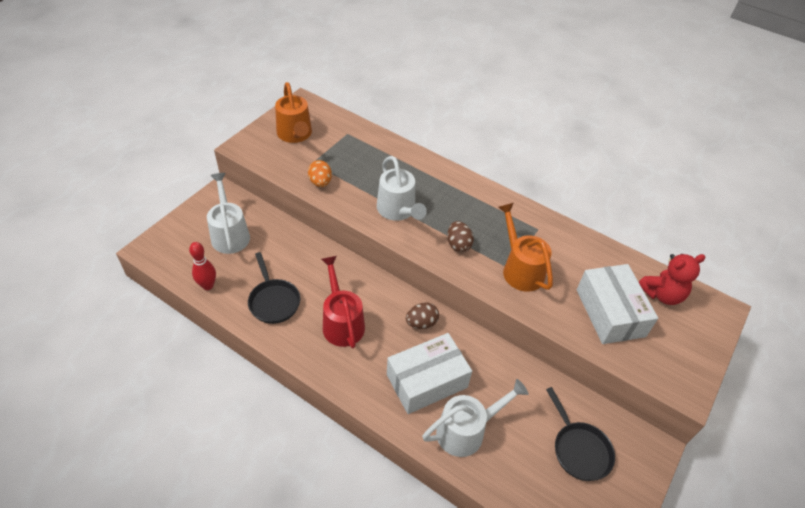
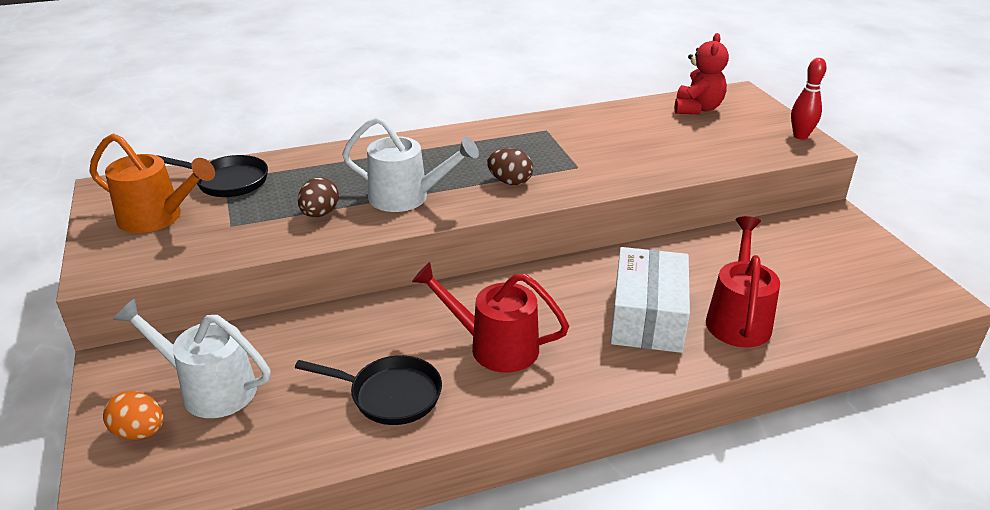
camera: 50 degrees left, 15 degrees down
red bowling pin [189,242,216,290] -> red bowling pin moved to [791,58,827,140]
orange egg [308,160,332,187] -> orange egg moved to [103,391,164,440]
brown egg [406,303,439,329] -> brown egg moved to [298,177,339,217]
white watering can [422,379,529,457] -> red watering can [706,216,780,347]
orange watering can [498,203,553,292] -> none
black pan [546,387,615,481] -> black pan moved to [156,155,268,197]
white box [577,264,658,344] -> none

